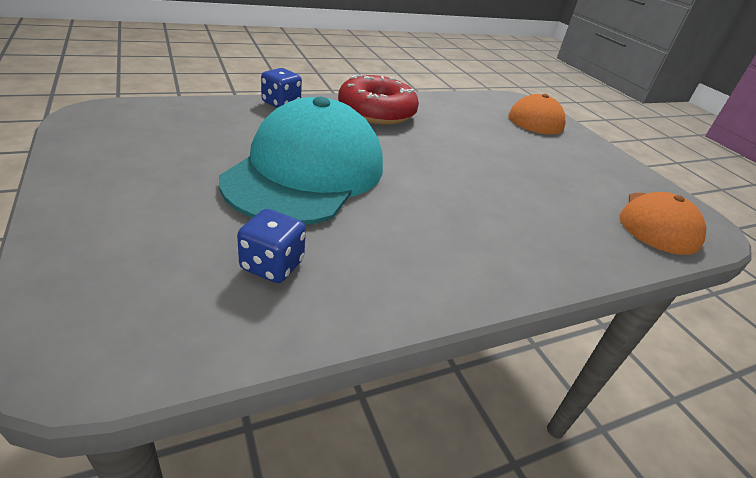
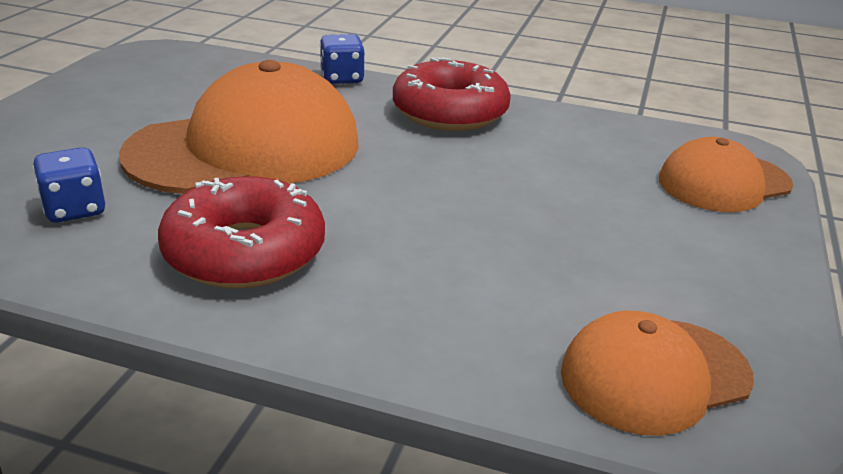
camera: 45 degrees right, 5 degrees down
turquoise cap [219,97,383,225] -> orange cap [119,60,359,194]
none -> red donut [158,176,325,289]

